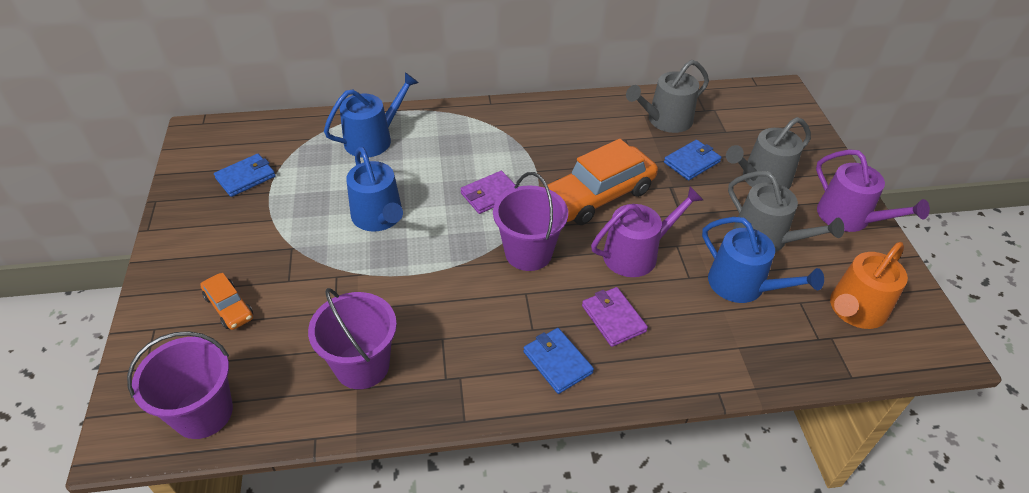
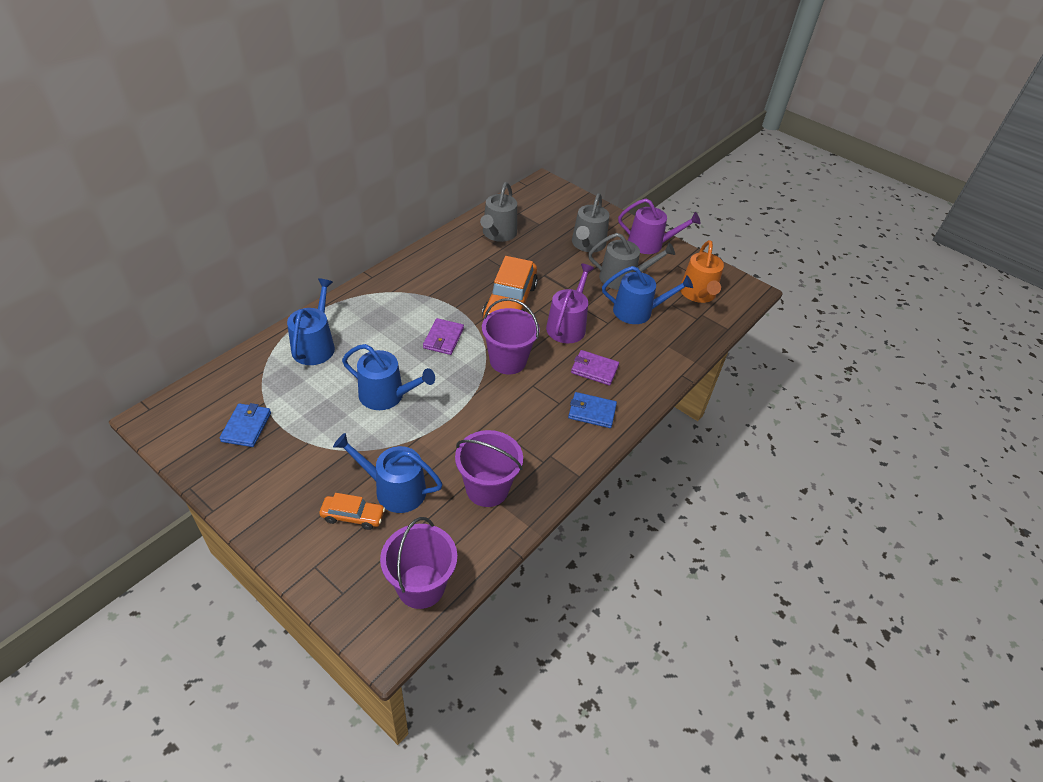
camera: 45 degrees left, 0 degrees up
blue wallet [664,140,721,180] -> none
none -> blue watering can [333,433,443,513]

